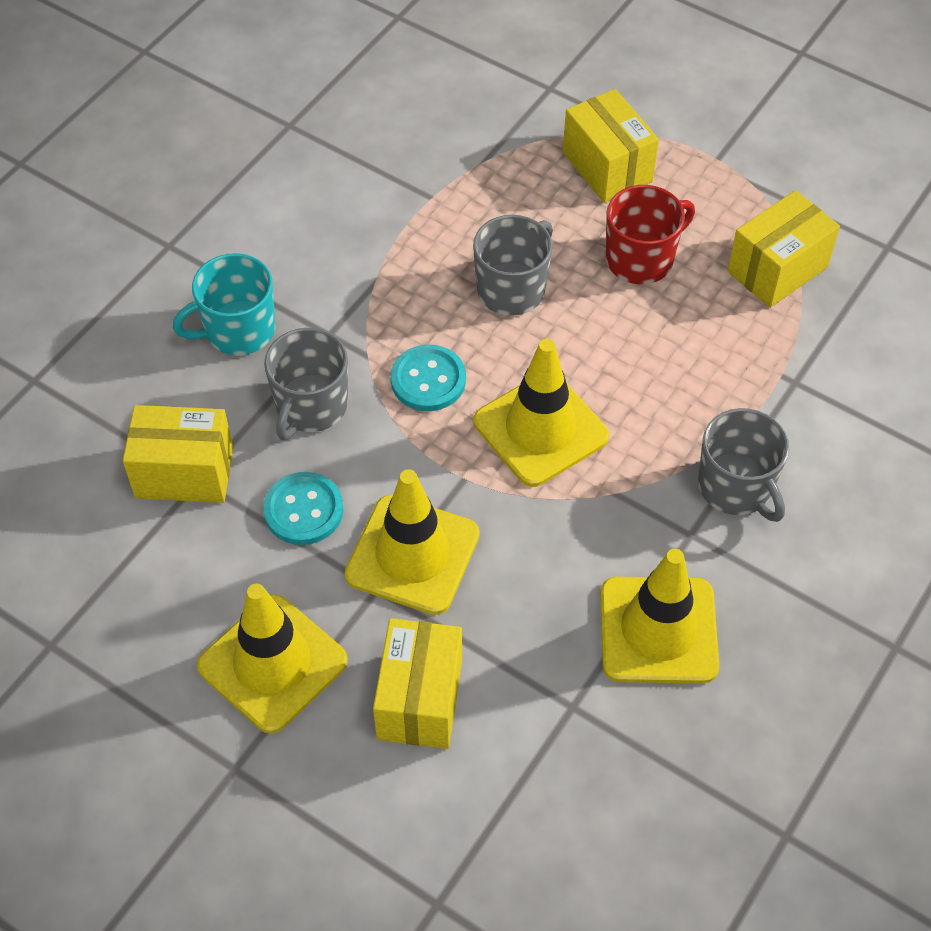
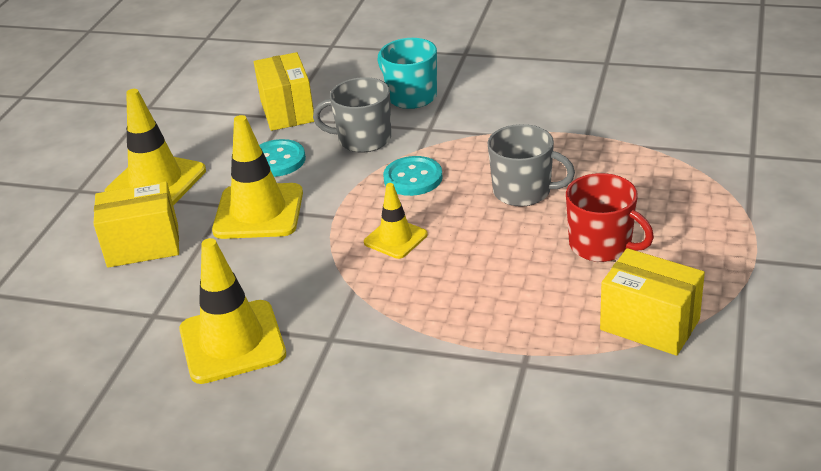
camera: 75 degrees right, 20 degrees down
yellow traffic cone [474,339,609,487] -> yellow traffic cone [364,183,428,259], size x0.57
yellow box [563,89,659,203] -> none
grey mug [698,408,789,522] -> none

